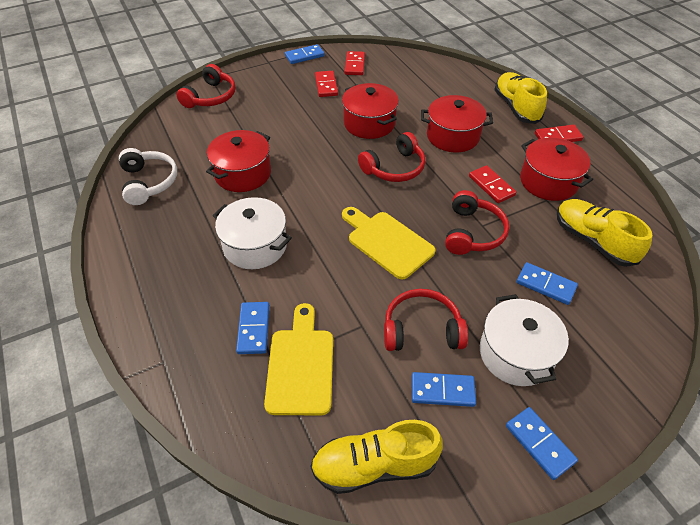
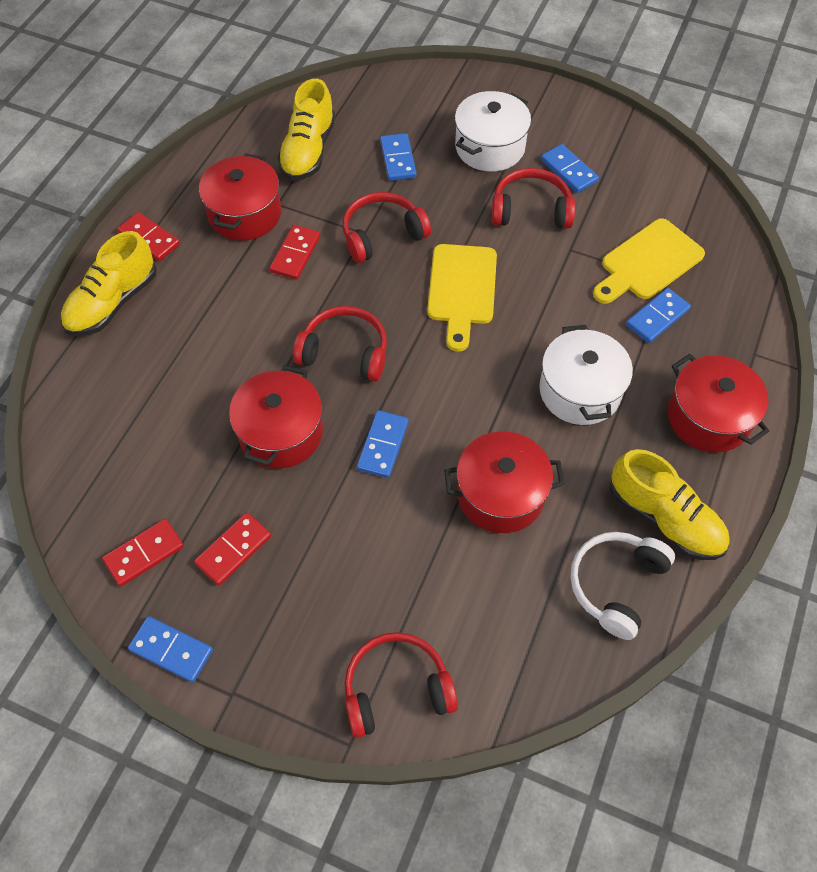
camera: 130 degrees left, 10 degrees up
yellow shoe [310,420,443,494] -> yellow shoe moved to [610,449,730,560]
red headphones [384,289,468,351] -> red headphones turned 135 degrees clockwise [491,168,575,228]
red pot [421,95,493,152] -> red pot moved to [668,354,770,453]
blue domino [506,407,578,480] -> blue domino moved to [357,410,409,478]

